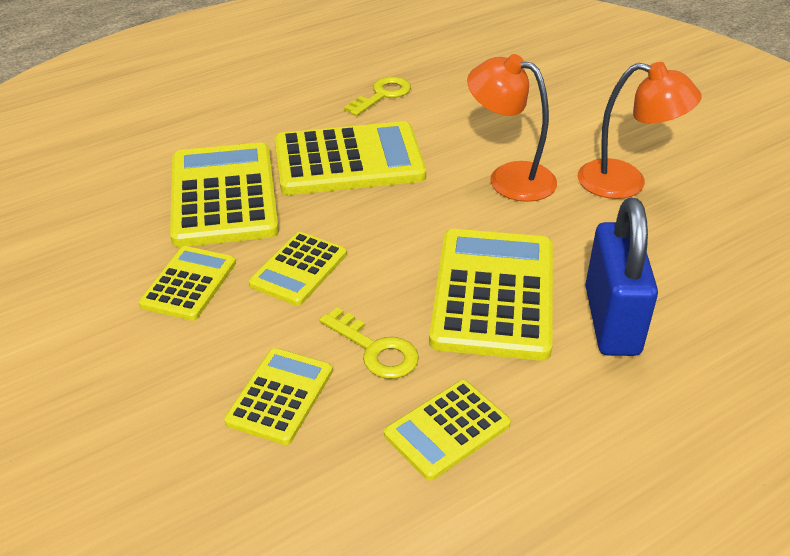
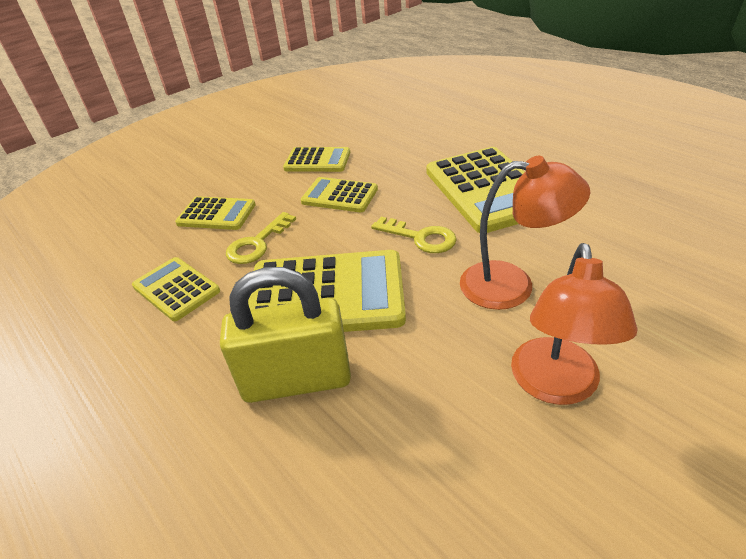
camera: 85 degrees right, 0 degrees up
yellow calculator [170,143,279,247] -> none
yellow key [344,76,411,116] -> yellow key moved to [371,217,457,253]
orange lamp [467,54,557,202] -> orange lamp turned 75 degrees clockwise [460,156,591,310]
blue padlock [585,198,658,356] -> yellow padlock [220,267,351,403]

